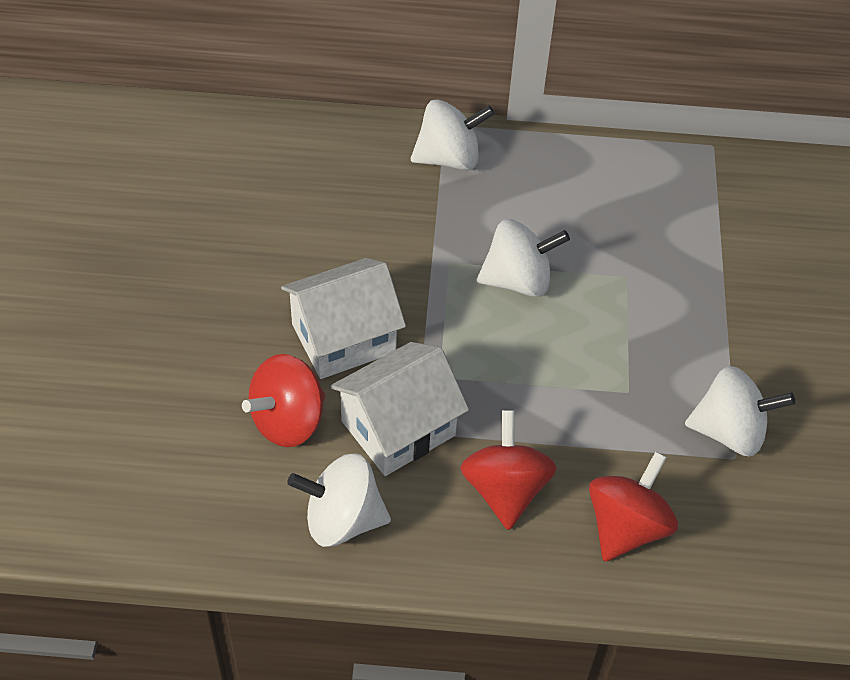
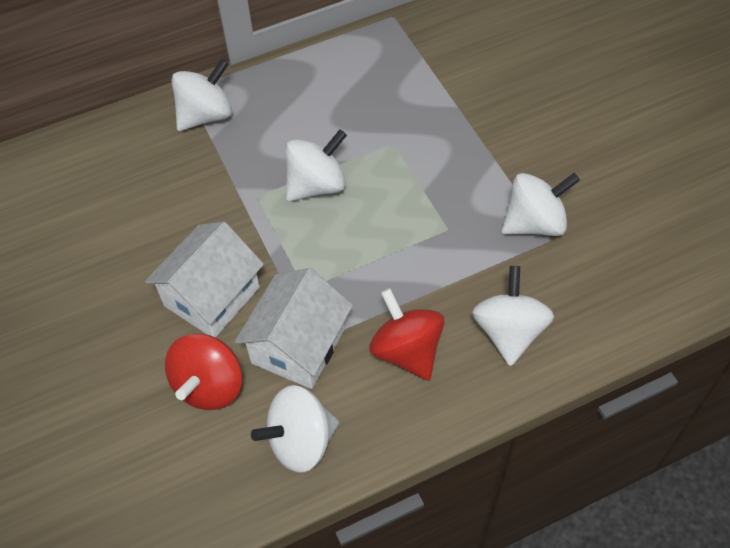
camera: 25 degrees left, 5 degrees up
red spinning top [589,452,678,561] -> white spinning top [472,266,554,366]

